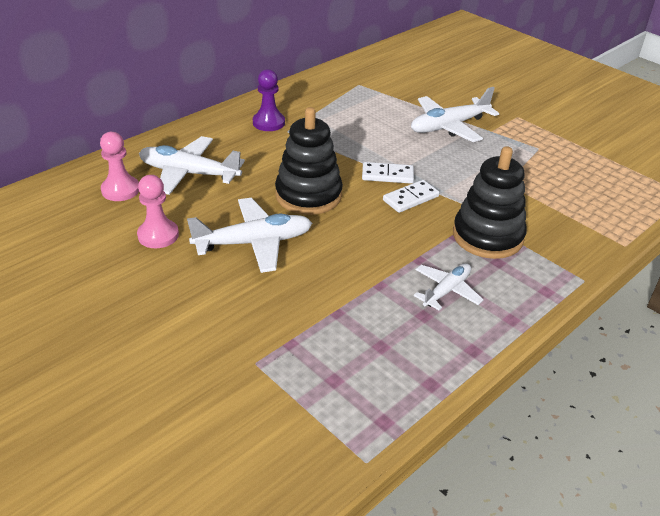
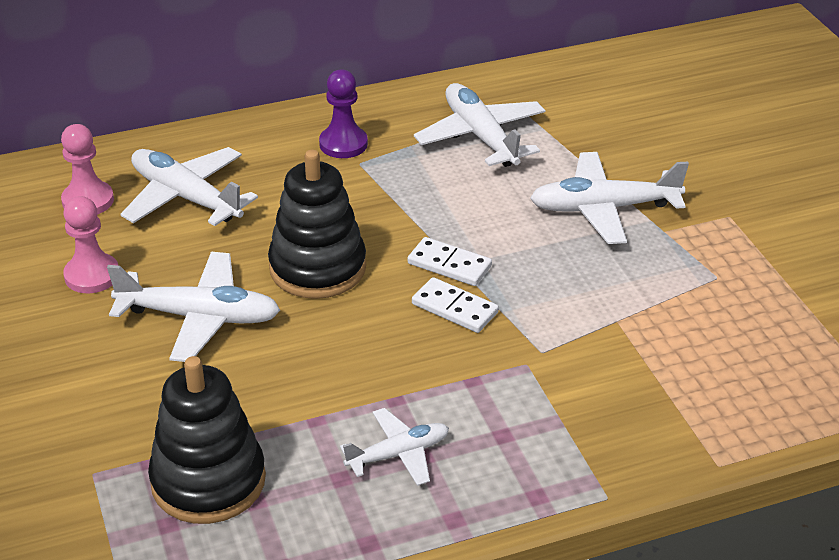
camera: 25 degrees right, 0 degrees up
white domino [383,180,440,213] -> white domino turned 45 degrees clockwise [412,277,499,333]
black stacking toy [453,146,527,259] -> black stacking toy moved to [148,356,266,524]
none -> white plane [414,83,546,167]

